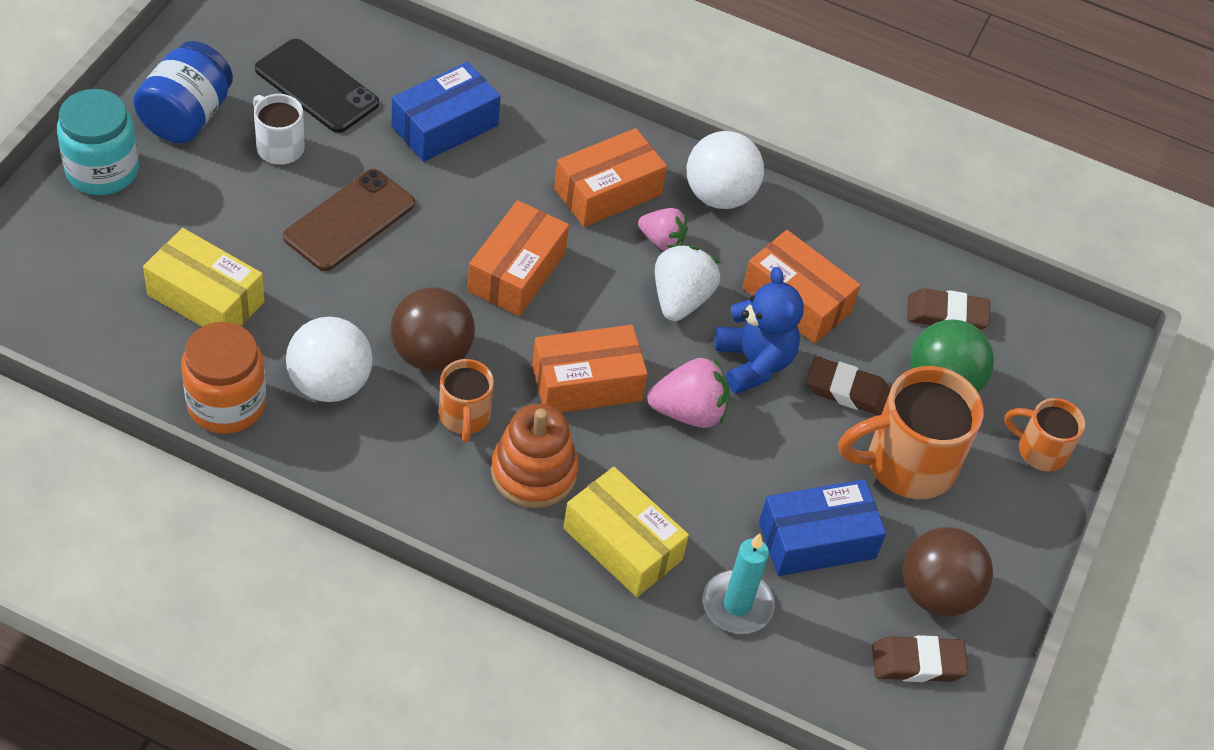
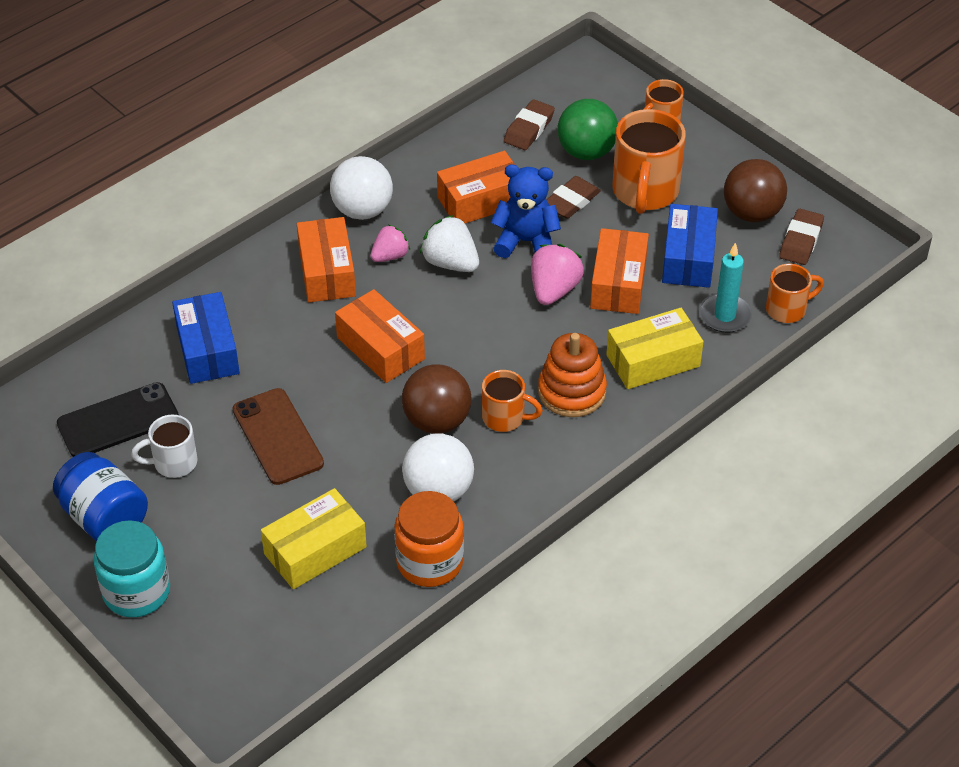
camera: 60 degrees left, 5 degrees down
orange box [532,325,648,412] -> orange box moved to [590,228,649,314]
none -> orange mug [766,264,824,323]

